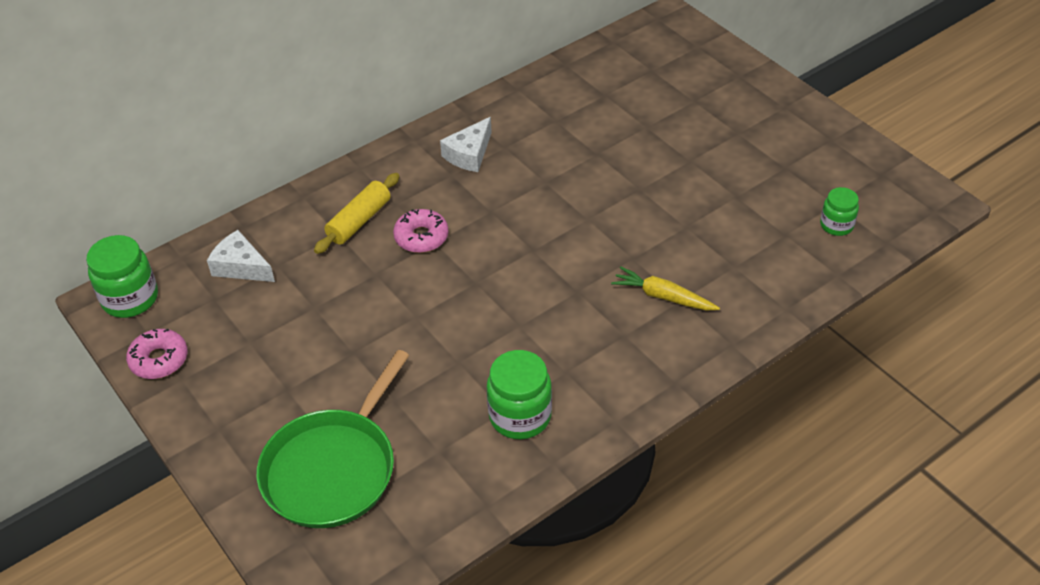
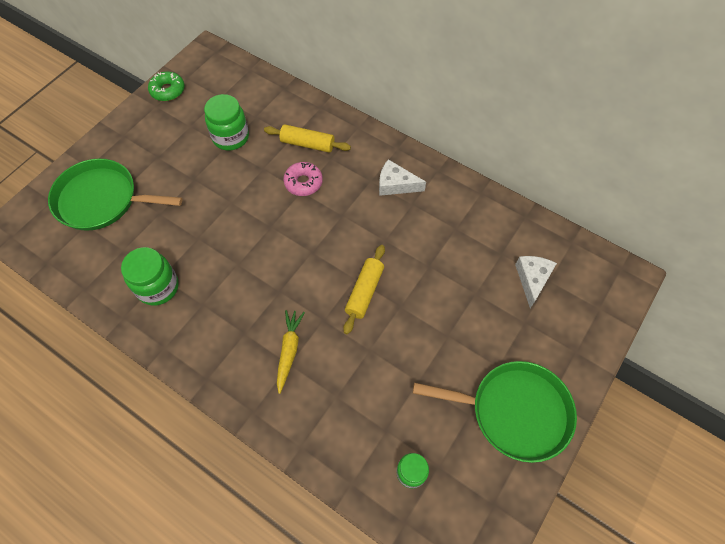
camera: 70 degrees right, 15 degrees up
green jar [86,235,158,318] -> green jar moved to [204,94,249,151]
pink donut [126,329,188,379] -> green donut [148,72,185,101]
white cheese [207,230,275,282] -> white cheese moved to [515,256,557,308]
none -> yellow rolling pin [343,245,385,334]
none -> green pan [413,361,577,463]

